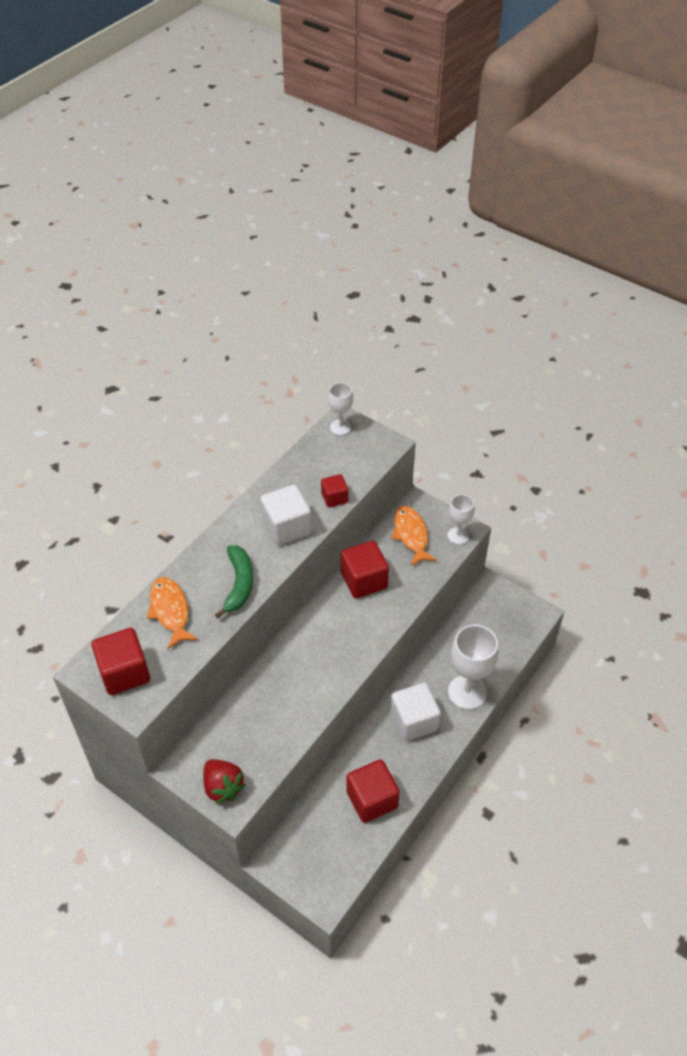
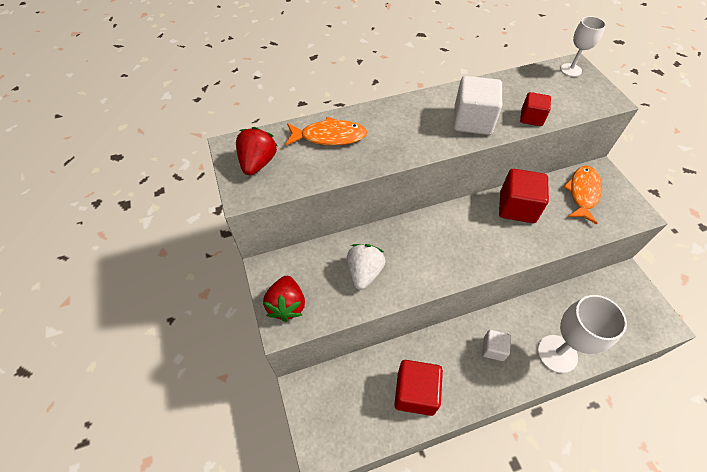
camera: 35 degrees right, 5 degrees up
red cube [92,628,150,695] -> red strawberry [236,127,277,175]
orange fish [147,577,198,649] -> orange fish turned 75 degrees clockwise [285,117,367,146]
green banana [215,545,253,618] -> none
white cube [390,683,441,741] -> white cube [482,330,511,361], size x0.58
white goblet [448,494,474,545] -> none
none -> white strawberry [347,244,386,290]

